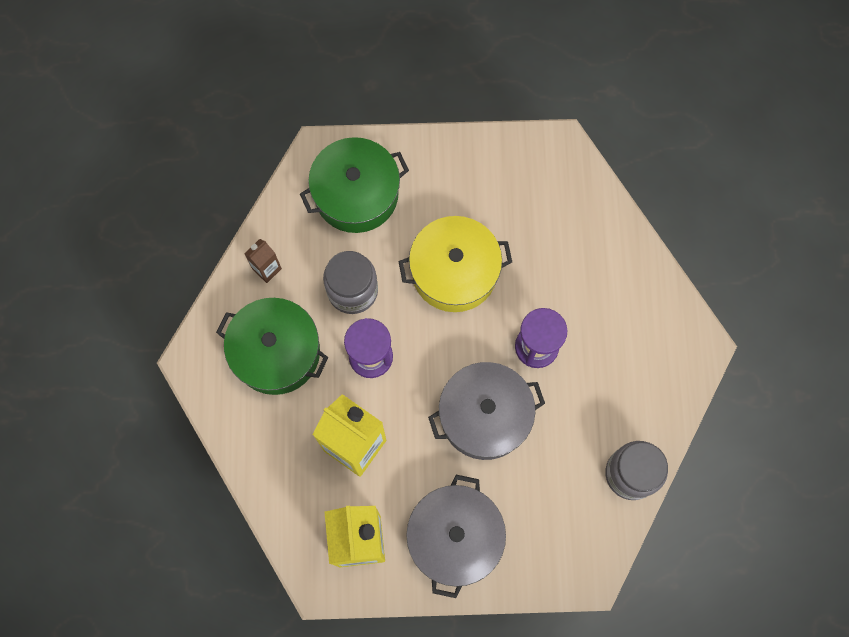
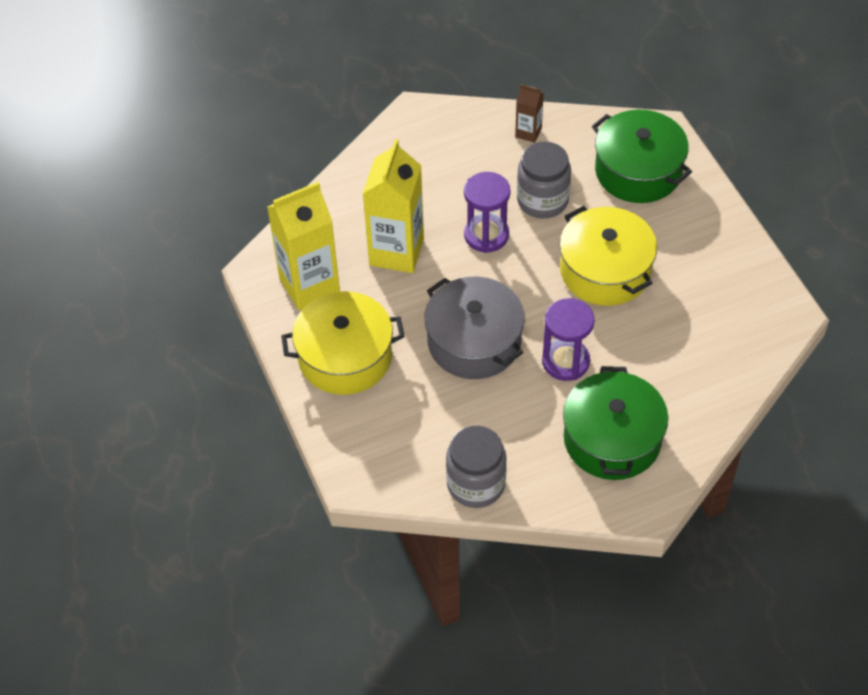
camera: 70 degrees right, 20 degrees down
green pot [216,298,329,395] -> green pot moved to [563,366,668,480]
grey pot [406,475,506,598] -> yellow pot [281,291,405,395]

